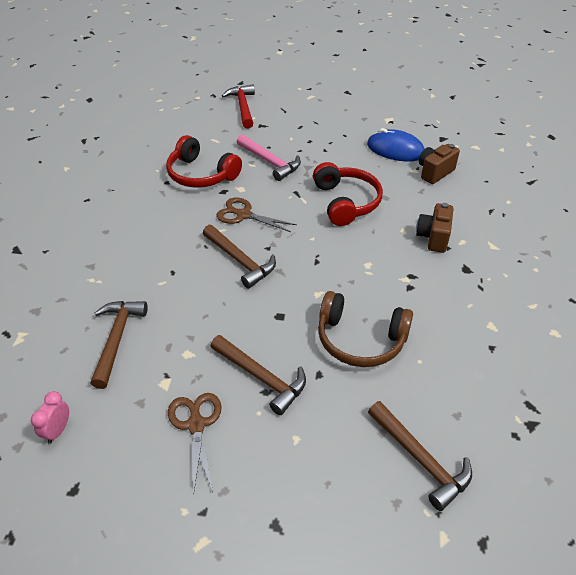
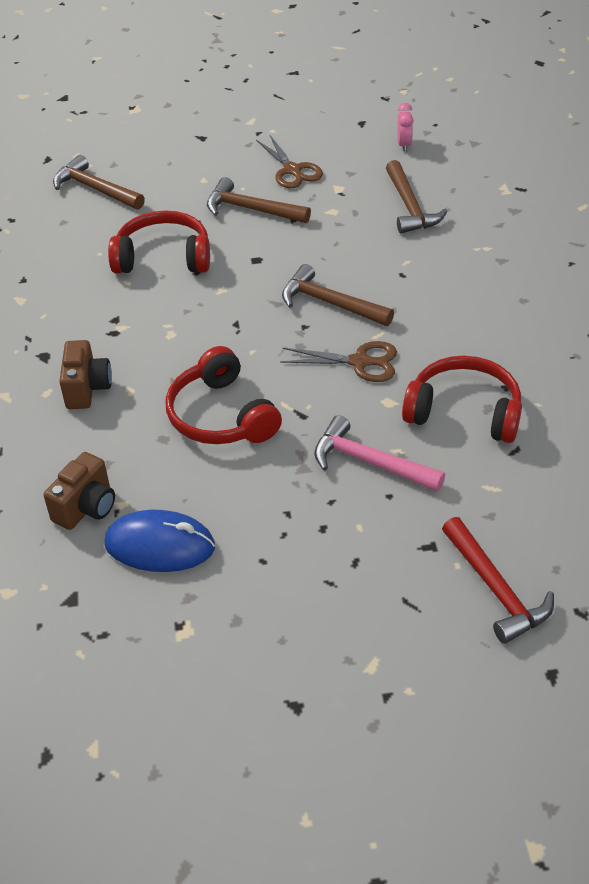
camera: 165 degrees right, 0 degrees up
brown headphones [318,291,413,367] -> red headphones [108,210,210,273]

